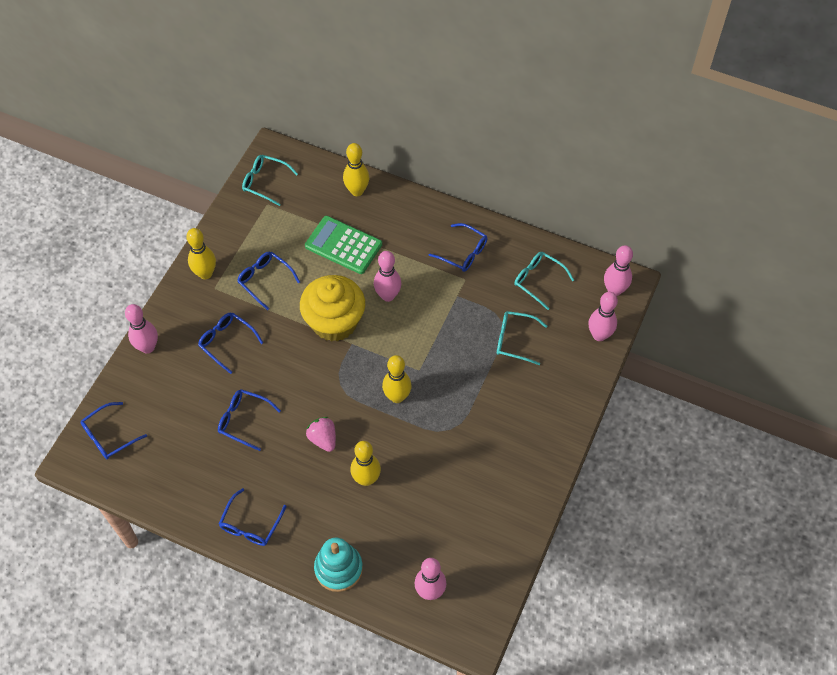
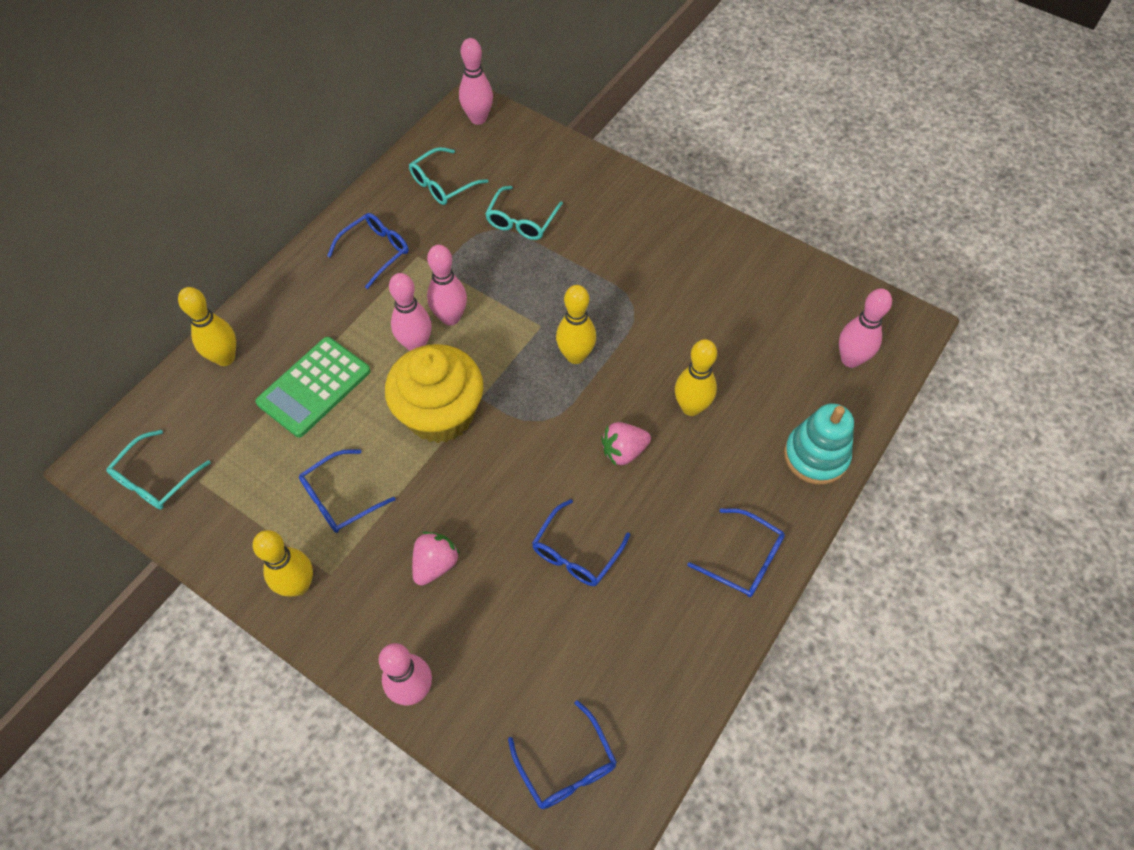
camera: 80 degrees left, 0 degrees up
blue glasses [198,313,263,374] -> pink strawberry [412,532,460,586]
pink bowling pin [589,292,618,341] -> pink bowling pin moved to [427,245,467,326]

